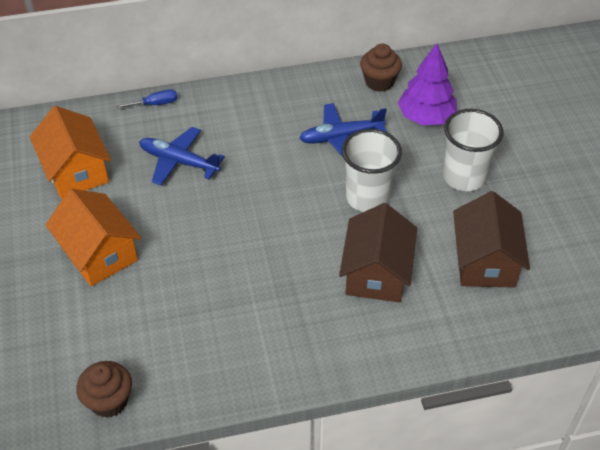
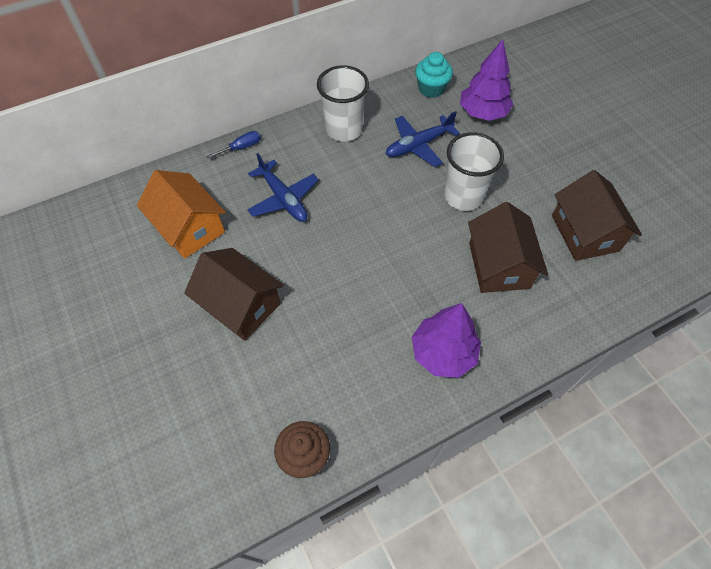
camera: 15 degrees left, 10 degrees up
orange house [46,188,141,286] -> brown house [184,248,284,341]
blue plane [139,127,225,186] -> blue plane turned 135 degrees counterclockwise [247,153,319,222]
brown cupcake [360,44,402,92] -> turquoise cupcake [415,52,453,98]
white cup [443,109,503,191] -> white cup moved to [317,65,369,142]
none -> purple tree [412,303,481,378]

